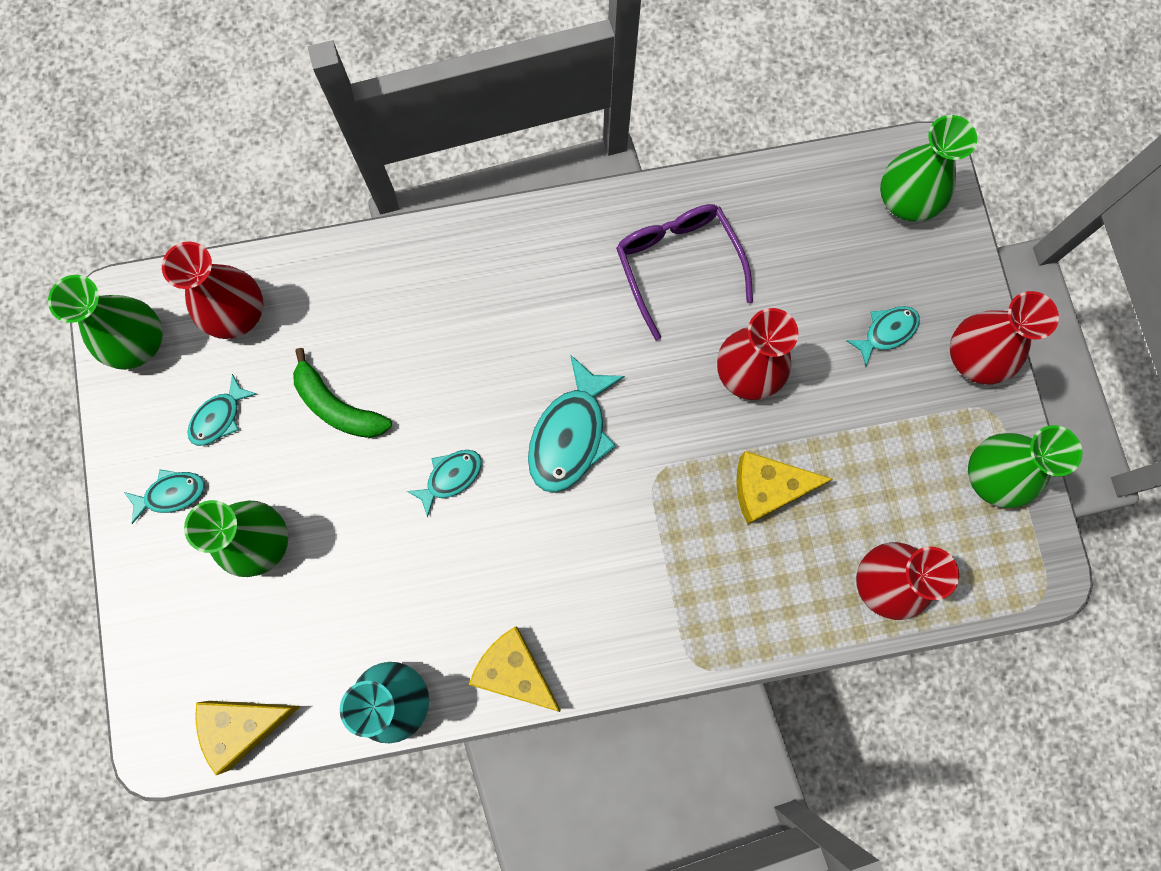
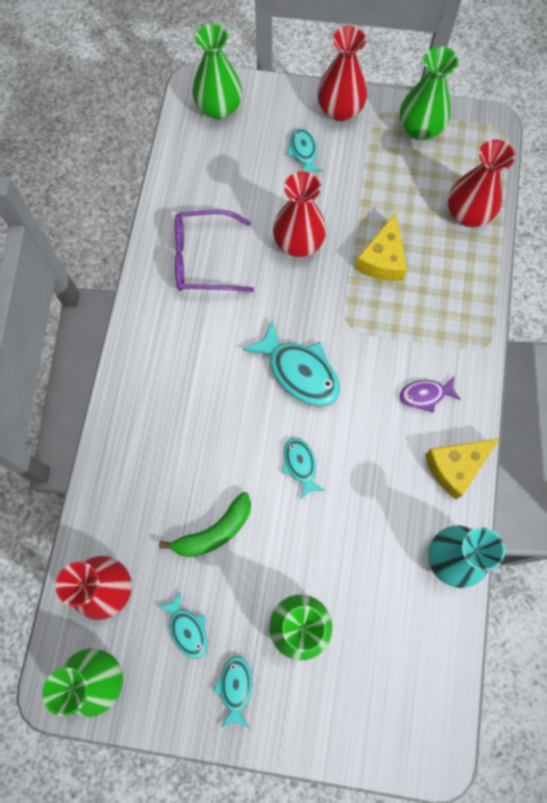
camera: 70 degrees left, 5 degrees down
yellow cheese [195,701,301,775] -> none
none -> purple fish [400,377,461,413]

